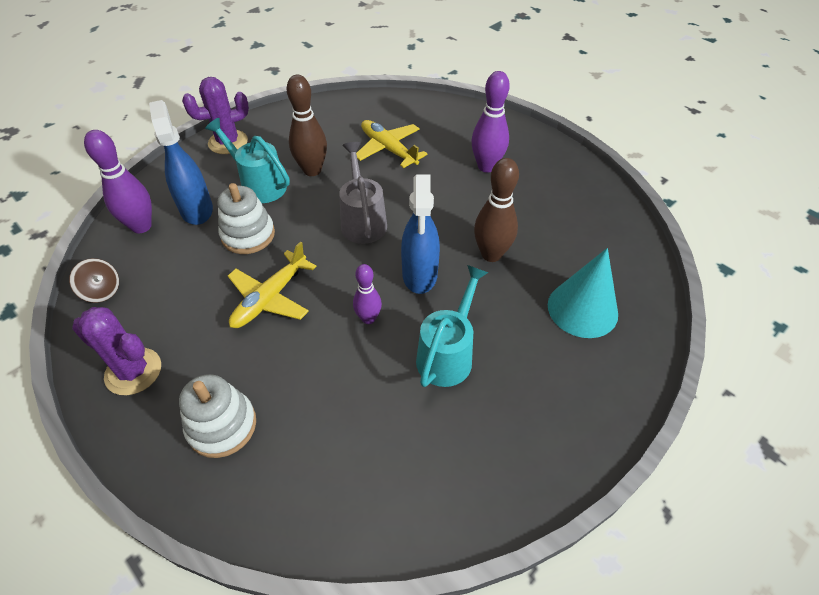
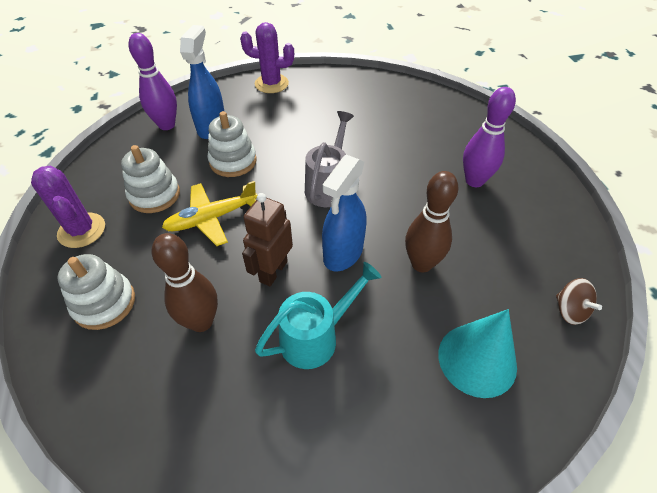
camera: 30 degrees right, 0 degrees up
brown spinning top [69,258,119,303] -> brown spinning top moved to [556,278,602,325]
turquoise watering can [205,118,290,203] -> none
brown bowling pin [286,75,327,176] -> brown bowling pin moved to [152,233,218,332]
purple bowling pin [353,264,382,324] -> brown robot [242,193,293,286]
yellow plane [356,120,428,168] -> none
none -> white stacking toy [121,145,180,213]

